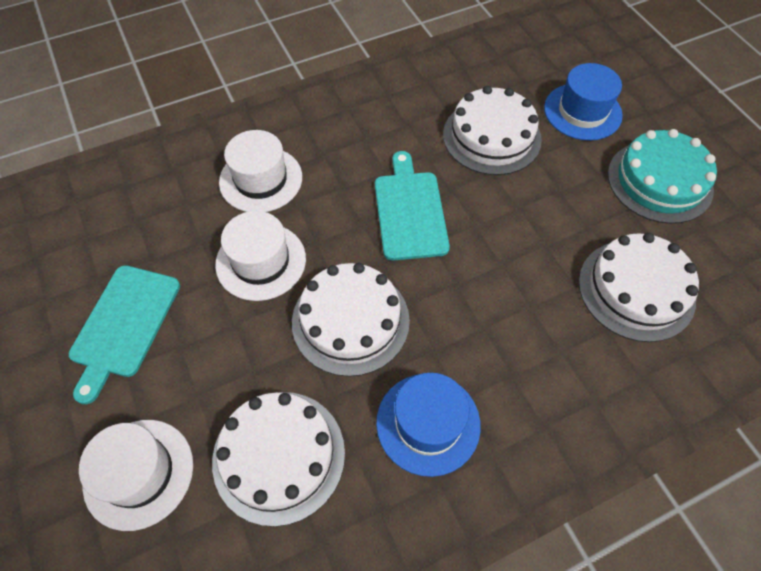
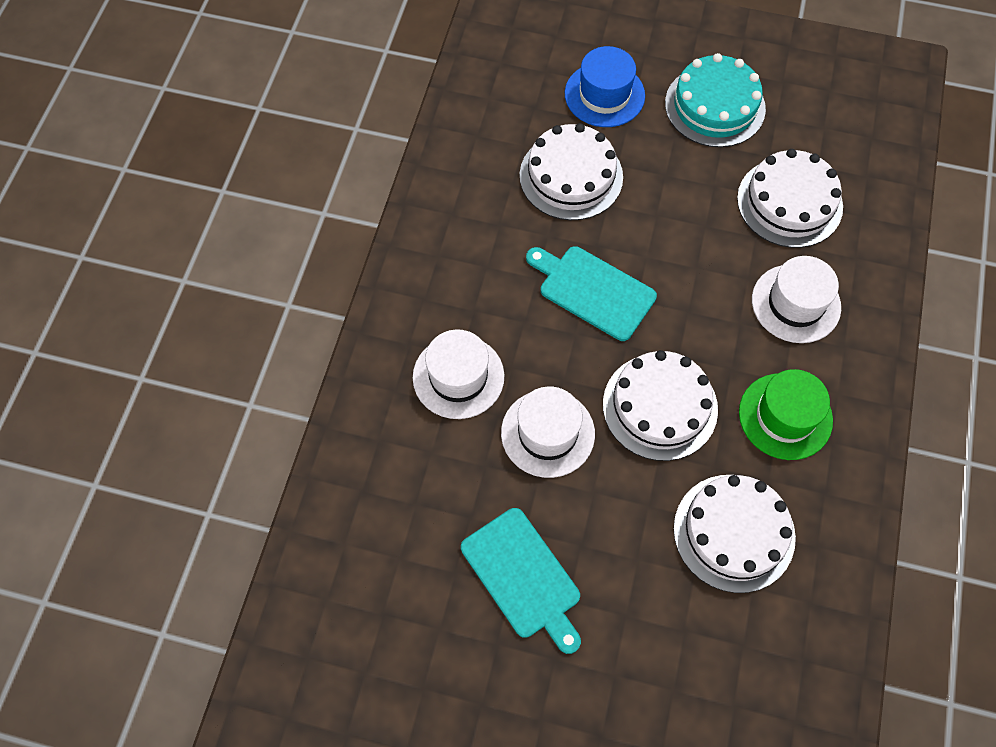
camera: 50 degrees left, 5 degrees up
white hat [79,420,193,531] -> white hat moved to [752,256,841,343]
blue hat [376,373,481,477] -> green hat [739,369,833,460]

